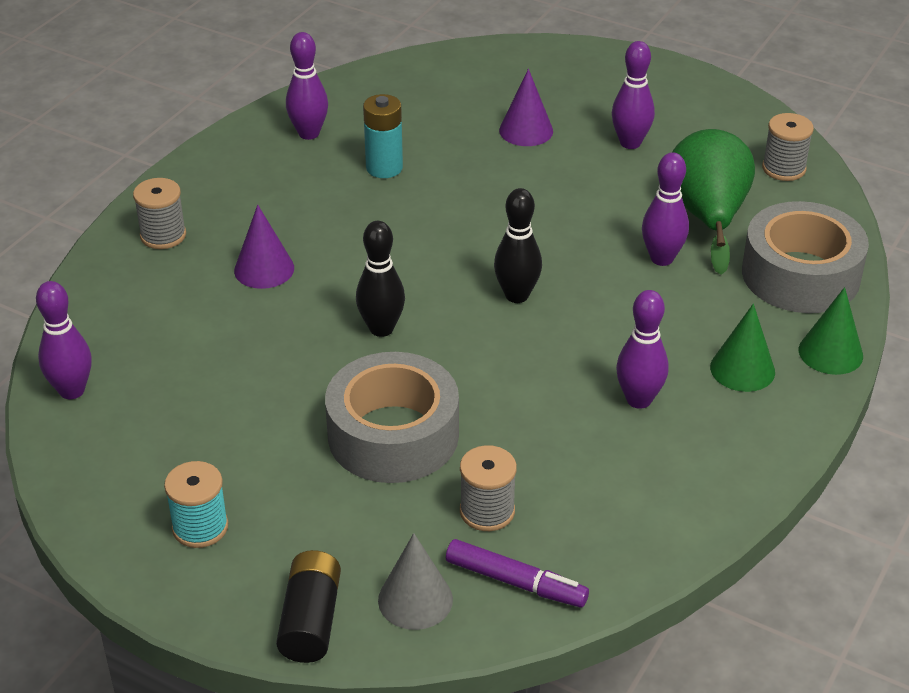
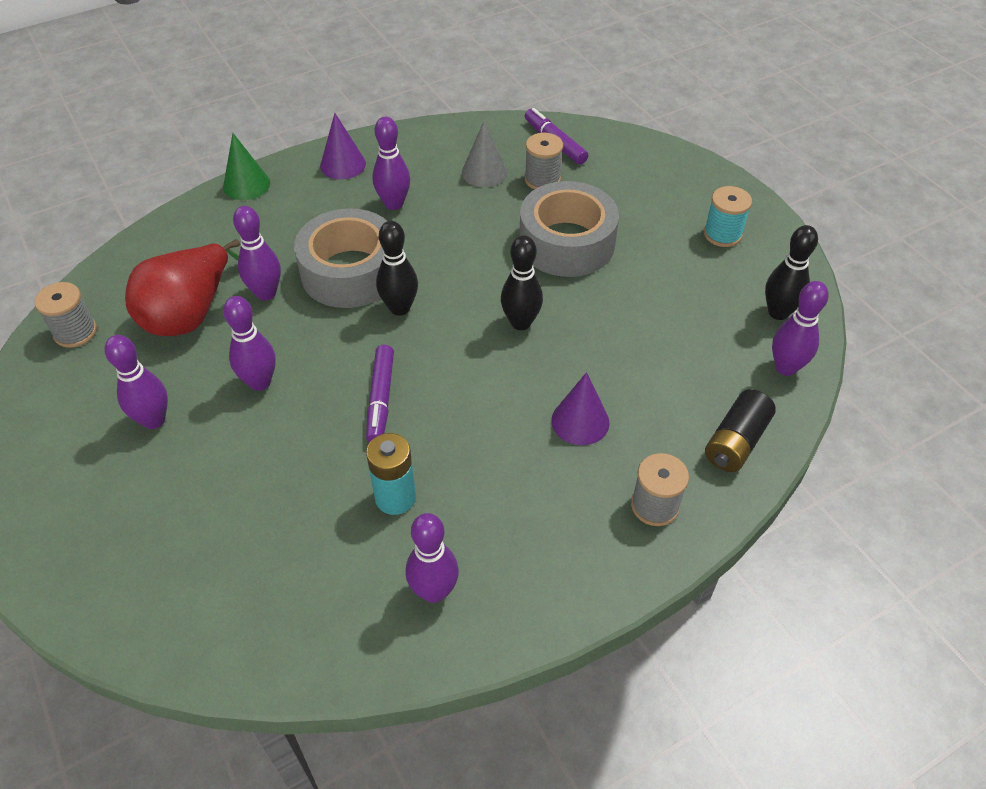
camera: 150 degrees left, 10 degrees up
black battery [276,550,341,663] -> black battery moved to [705,389,776,472]
grey cone [378,533,453,630] -> grey cone moved to [462,121,508,187]
purple cone [499,69,553,146] -> purple cone moved to [320,113,366,180]
green pear [673,129,755,275] -> red pear [125,239,240,336]
green cone [710,304,775,392] -> none
grey tape [742,201,869,313] -> grey tape moved to [294,208,387,308]
none -> purple bowling pin [223,296,276,391]
none -> purple marker [366,345,394,442]
none -> black bowling pin [765,225,818,320]

